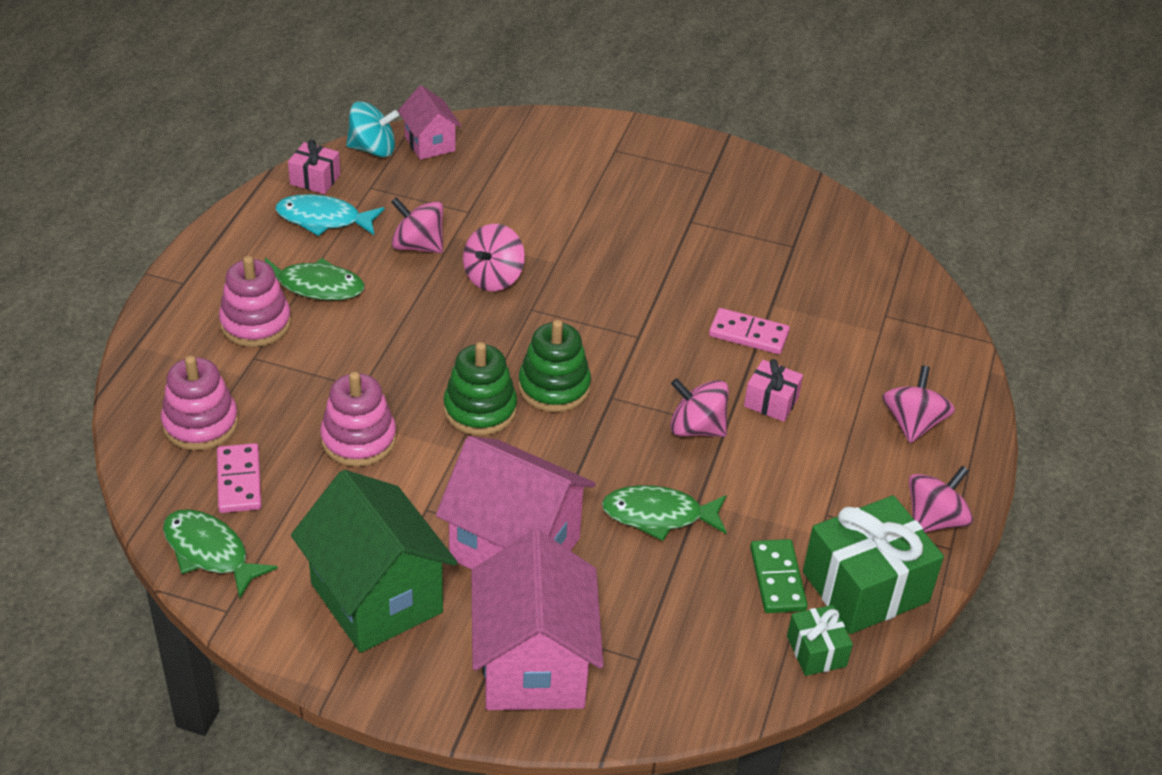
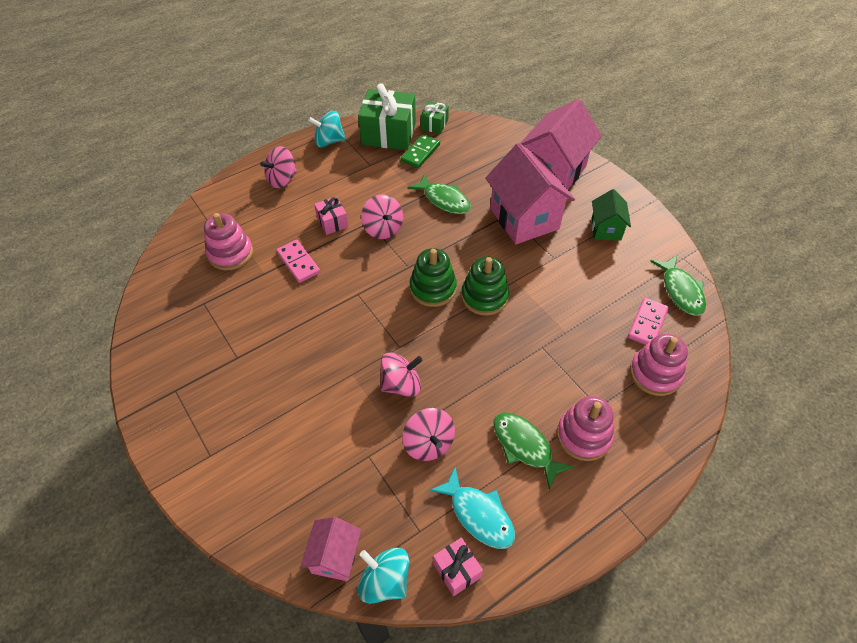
camera: 140 degrees left, 10 degrees up
green house [291,470,458,653] -> green house [591,189,631,241], size x0.53
pink stacking toy [320,372,397,467] -> pink stacking toy moved to [204,213,253,270]
pink spinning top [909,466,973,532] -> turquoise spinning top [308,111,345,147]

